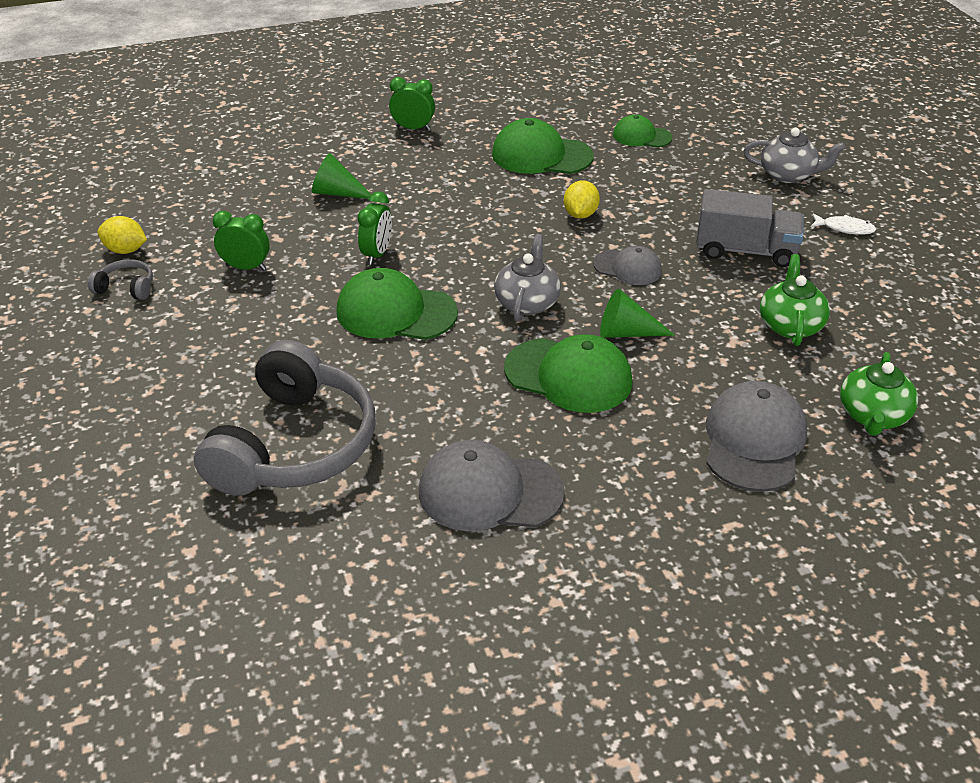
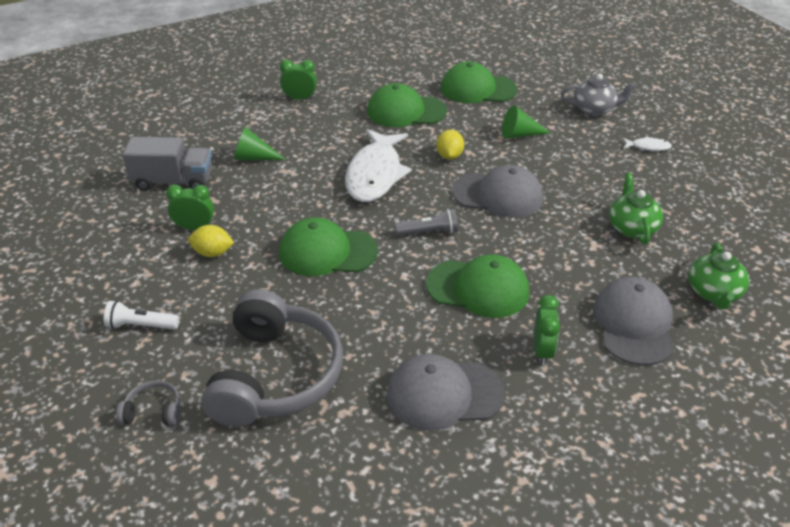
camera: 10 degrees left, 0 degrees up
grey headphones [88,259,153,300] -> grey headphones moved to [116,380,180,426]
yellow lemon [97,216,147,254] -> yellow lemon moved to [188,225,234,257]
green clock [358,191,392,265] -> green clock moved to [534,295,560,365]
grey teapot [494,234,561,322] -> grey flashlight [395,209,458,236]
grey cap [593,246,662,285] -> grey cap [452,165,543,218], size x1.68
green cone [600,289,675,338] -> green cone moved to [502,105,550,139]
green cap [613,114,672,147] -> green cap [440,62,518,103], size x1.68
grey truck [696,189,804,267] -> grey truck moved to [122,137,212,191]
none -> white flashlight [104,300,179,329]
none -> white fish [345,129,412,202]

